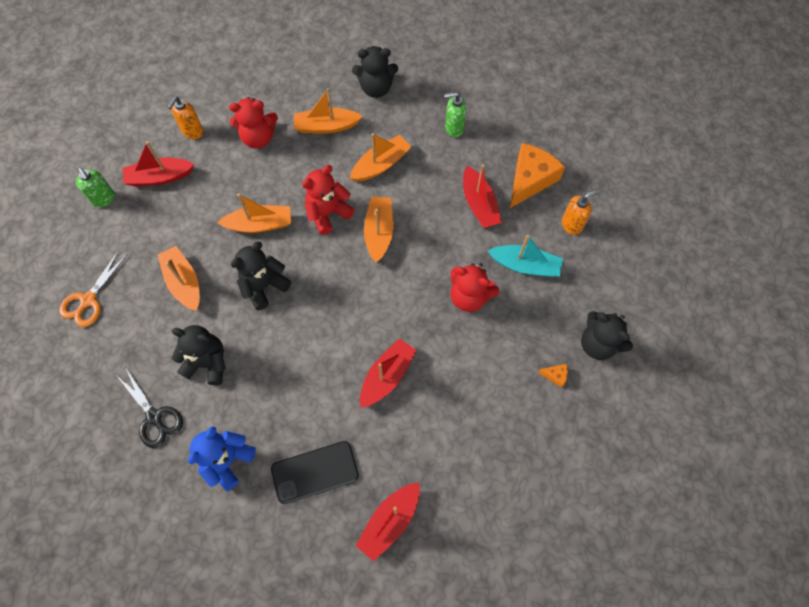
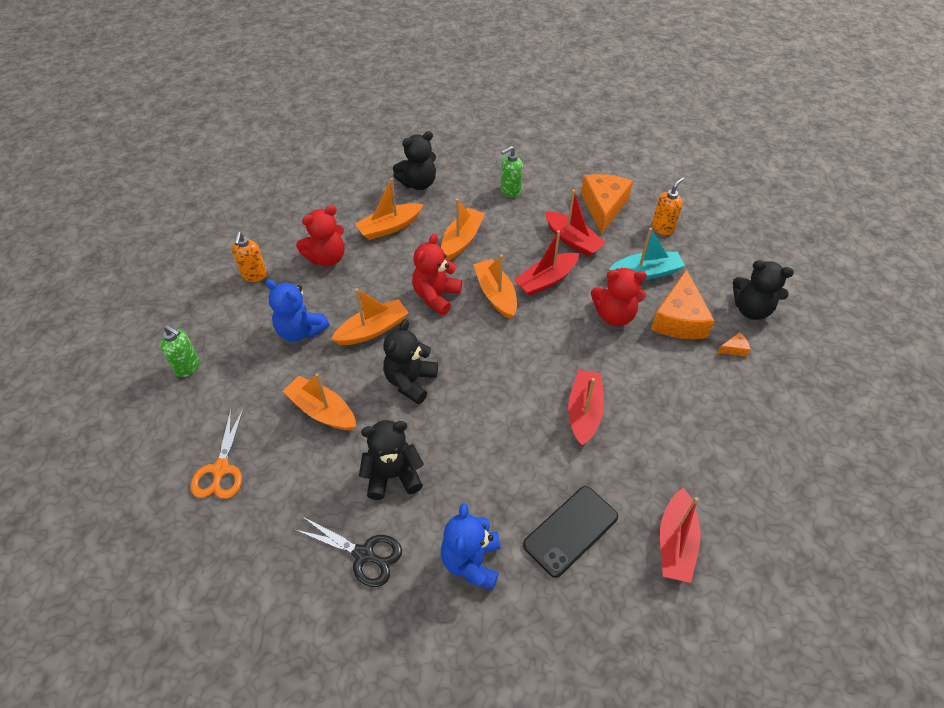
camera: 25 degrees left, 15 degrees down
red boat [123,141,195,186] -> red boat moved to [514,230,579,296]
none -> blue teddy bear [266,279,330,342]
none -> orange cheese [651,270,715,339]

